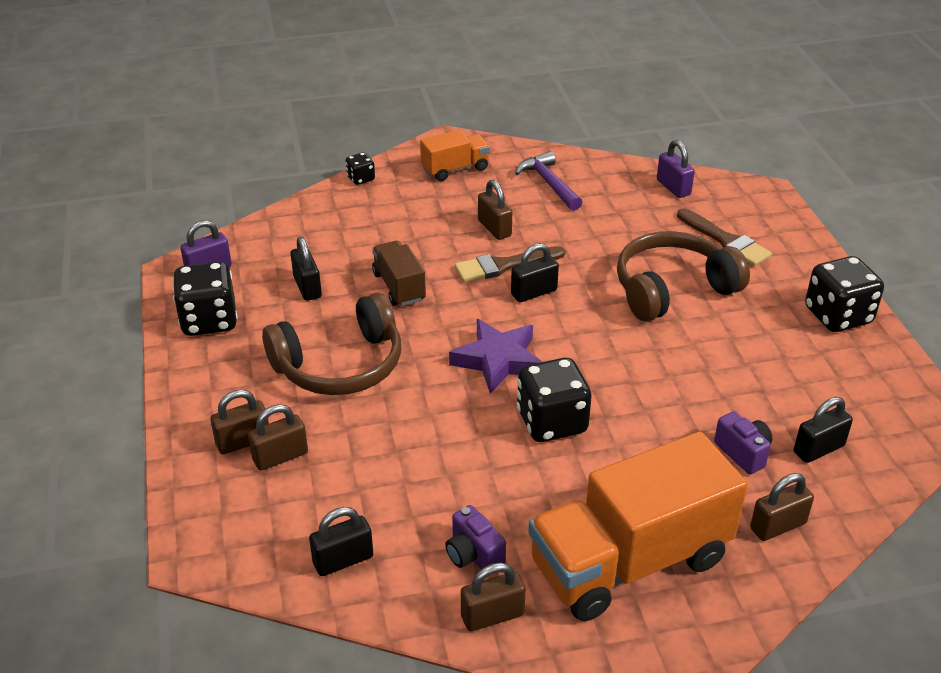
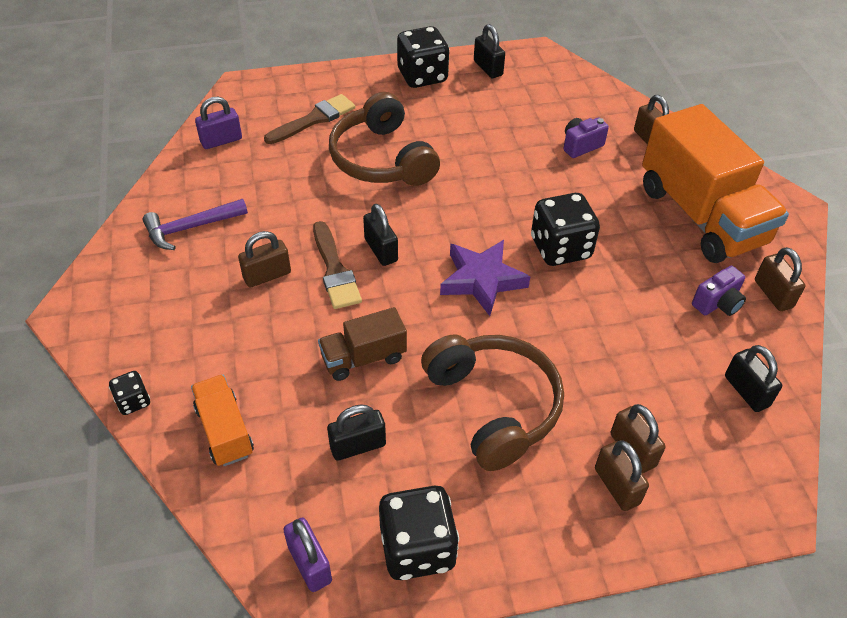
camera: 90 degrees left, 10 degrees up
orange truck [420,130,490,181] -> orange truck moved to [191,375,254,466]
black padlock [794,397,853,463] -> black padlock moved to [474,24,505,78]

